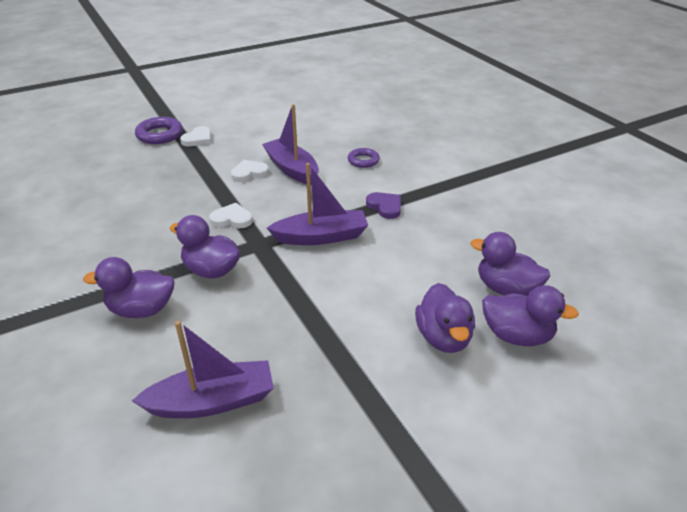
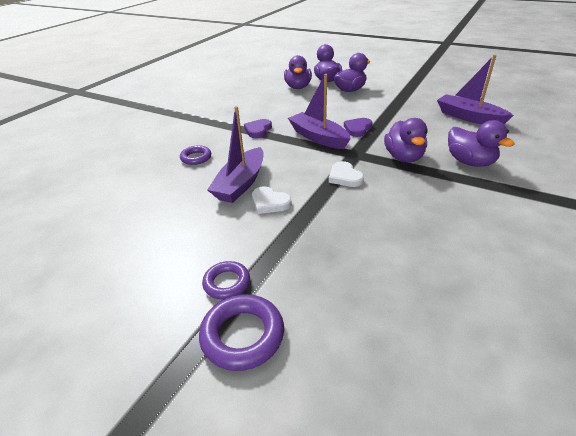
camera: 120 degrees left, 0 degrees up
white heart [180,126,211,146] -> purple ring [202,261,250,300]
none -> purple heart [344,118,373,137]

